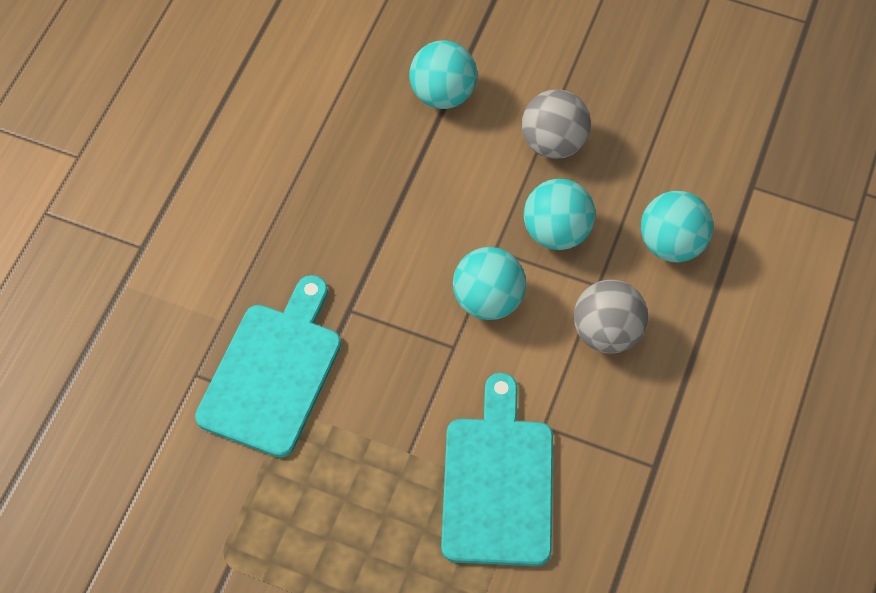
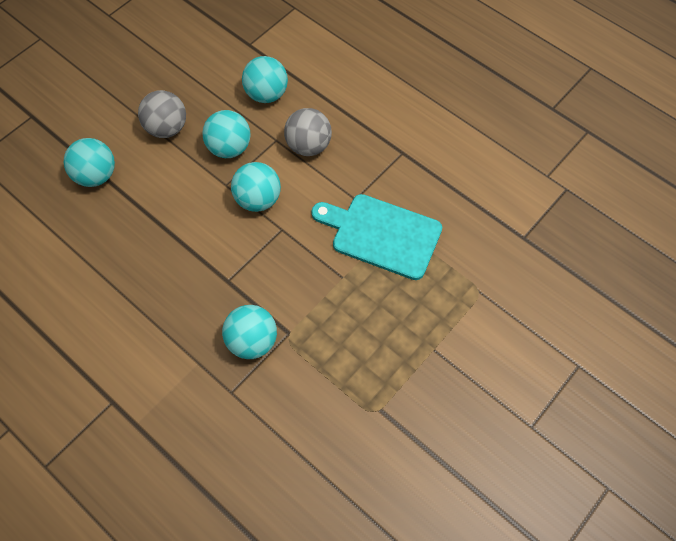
camera: 70 degrees left, 0 degrees up
turquoise cutting board [195,275,341,458] -> turquoise ball [222,305,277,359]

